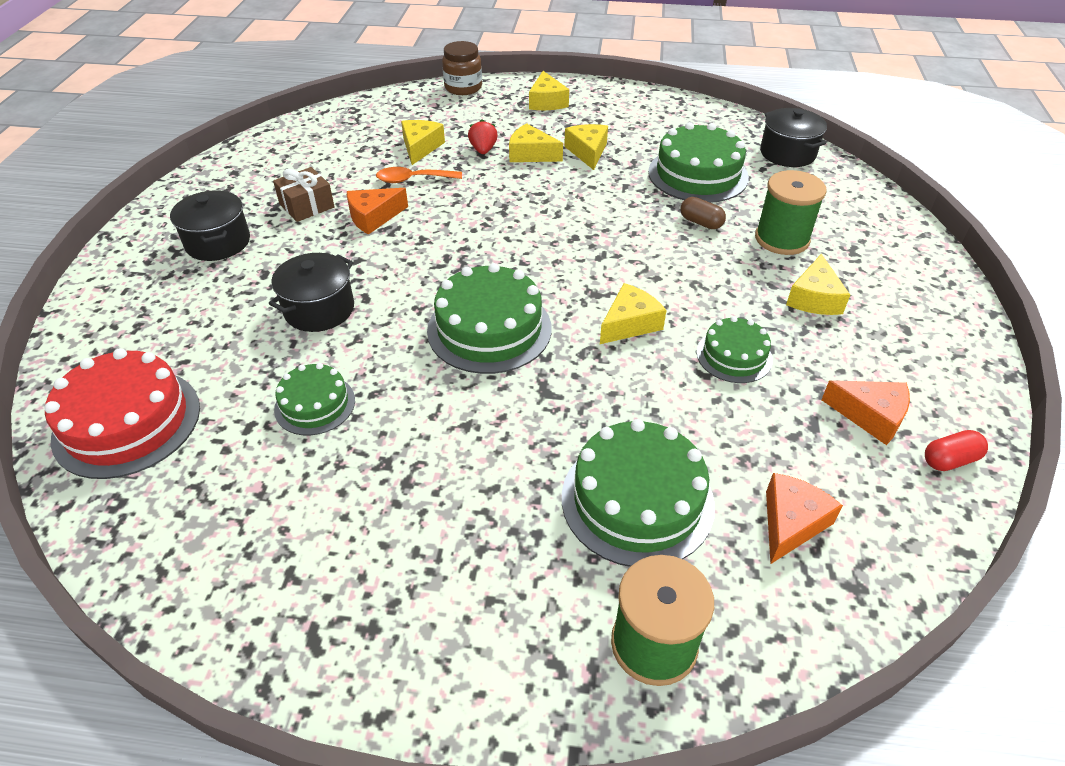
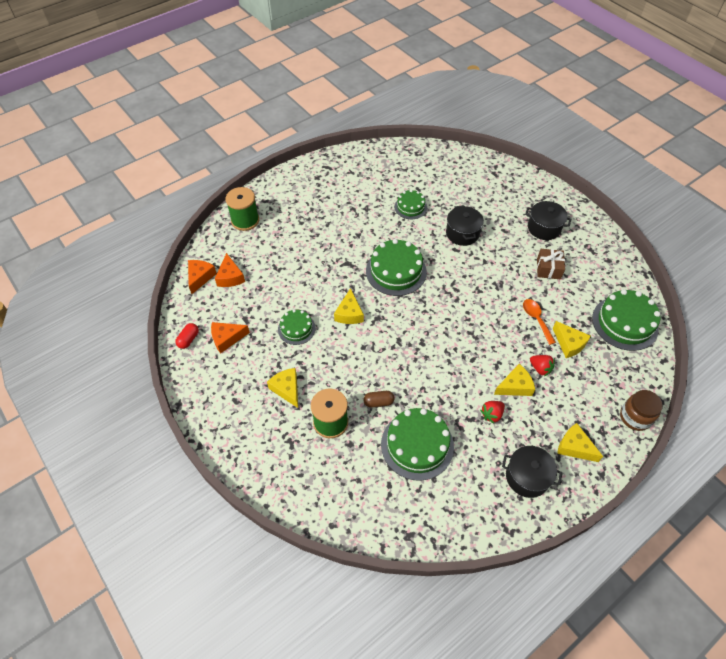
camera: 135 degrees right, 10 degrees up
red cake [44,348,200,479] -> none
orange cheese [347,188,408,235] -> orange cheese moved to [188,260,217,294]
orange spoon [376,167,462,183] -> orange spoon turned 60 degrees counterclockwise [523,299,556,345]
green cake [562,419,715,567] -> green cake moved to [592,289,660,351]
yellow cheese [564,124,608,170] -> red strawberry [480,401,505,424]
black pot [760,108,827,167] -> black pot moved to [502,446,562,498]

